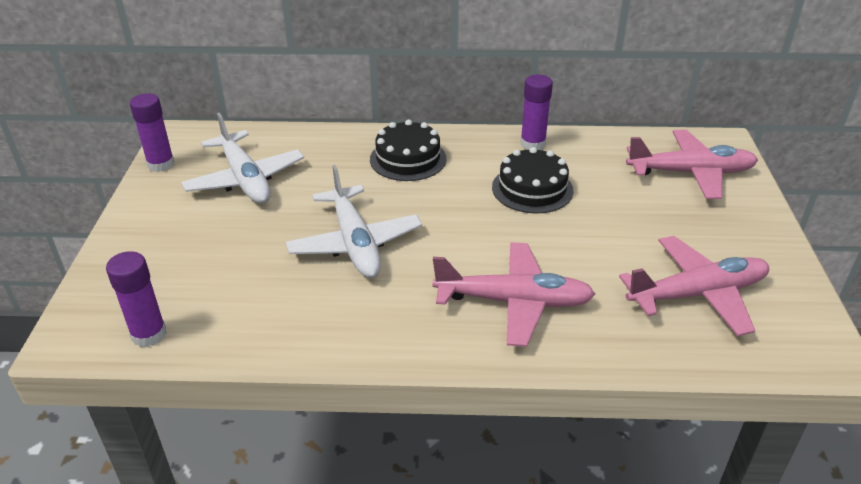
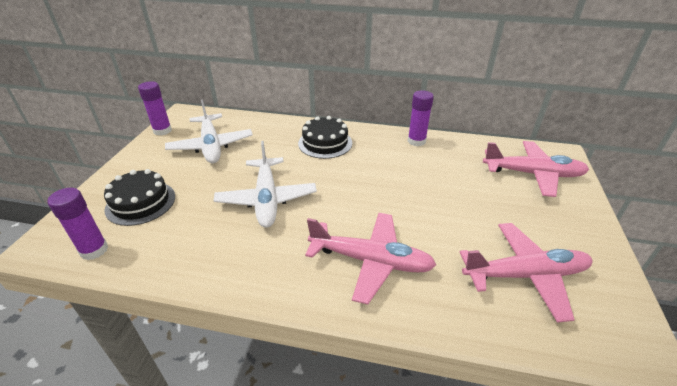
camera: 10 degrees right, 0 degrees up
black cake [492,147,573,214] -> black cake moved to [104,169,175,226]

